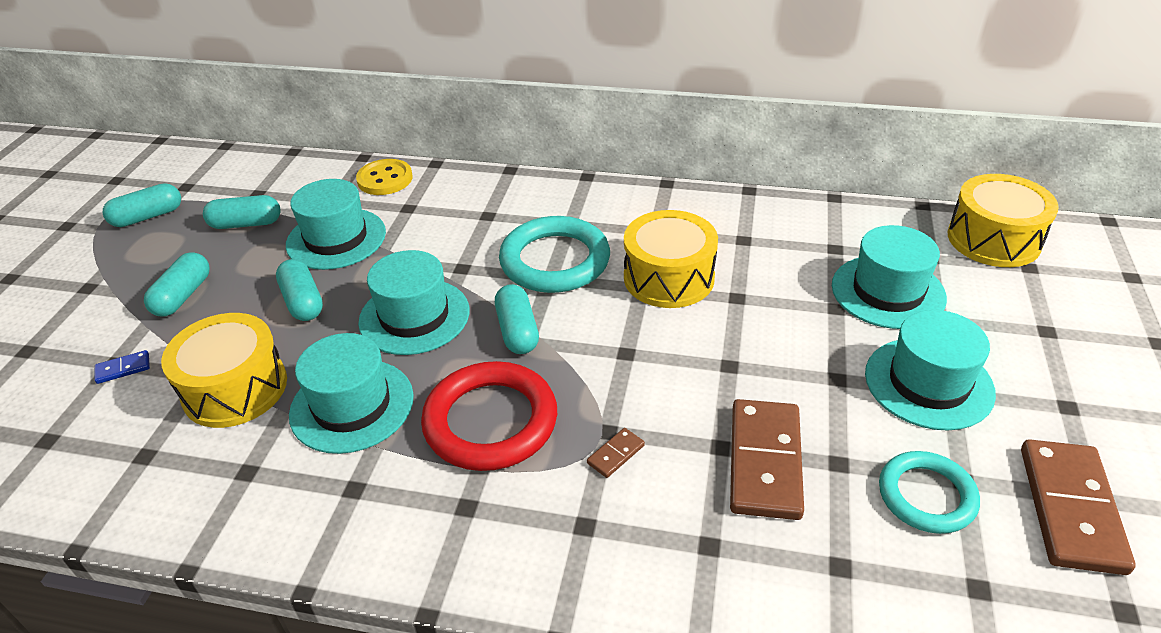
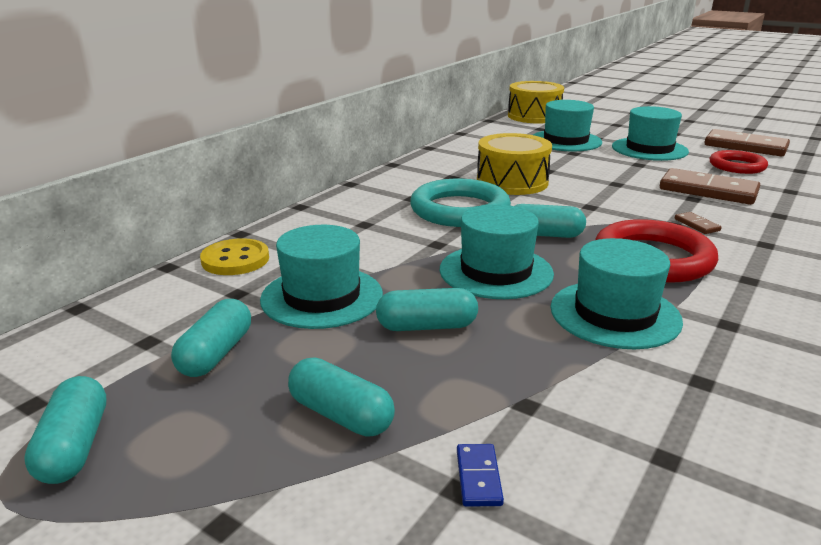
camera: 70 degrees left, 15 degrees down
yellow drum [161,313,287,428] -> none
turquoise ring [879,451,980,534] -> red ring [710,150,768,174]

